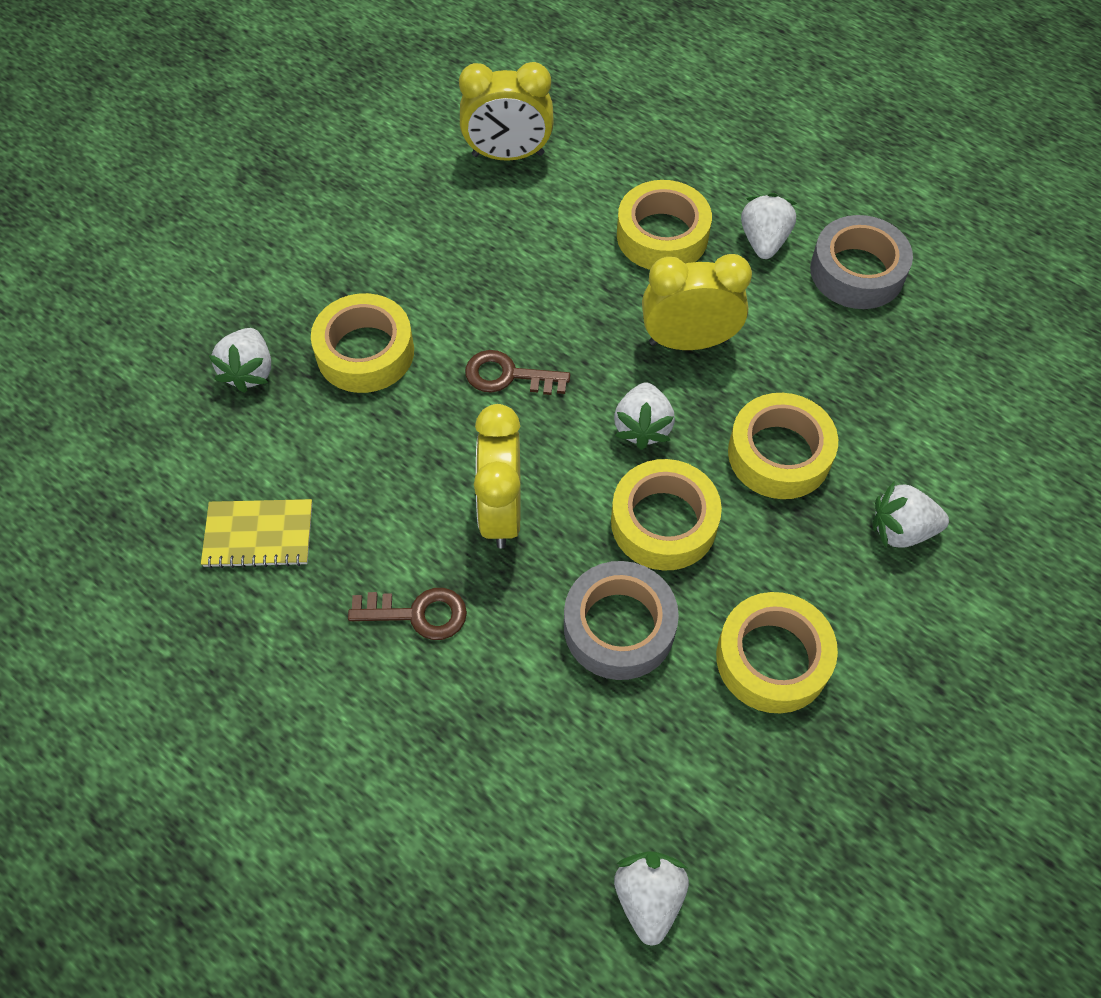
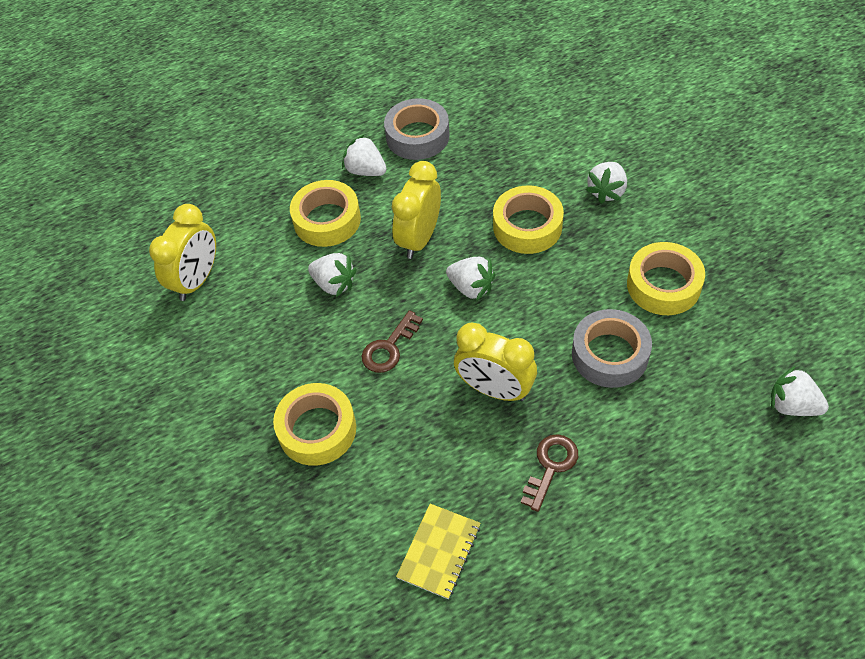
camera: 60 degrees left, 5 degrees down
white strawberry [209,328,271,393] -> white strawberry moved to [308,253,357,297]
yellow tape [611,459,722,571] -> none

